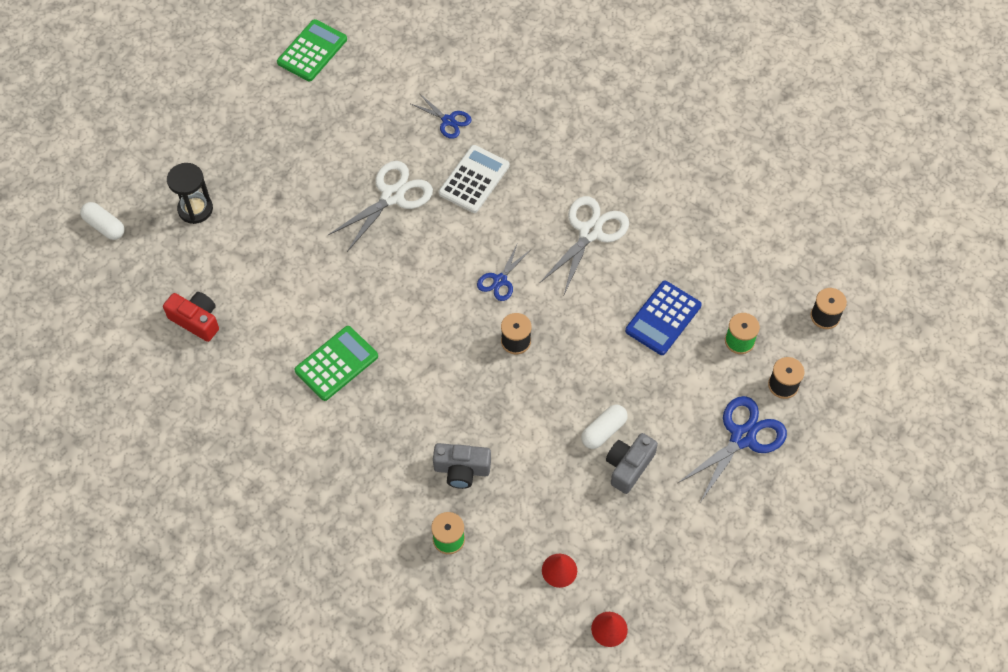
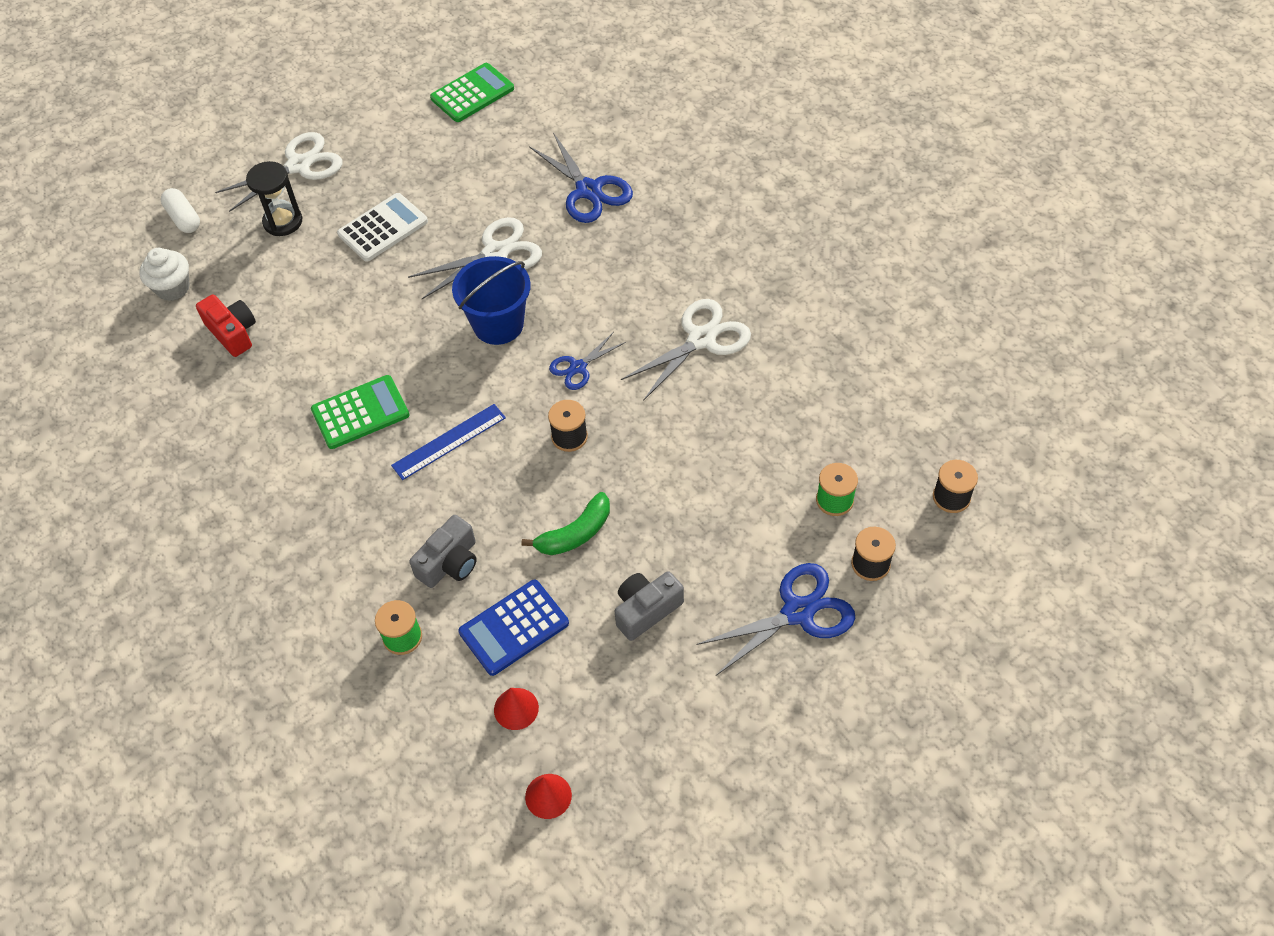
camera: 20 degrees right, 5 degrees down
blue scissors [411,93,472,139] -> blue scissors [529,133,633,223], size x1.72
grey camera [433,443,491,489] -> grey camera turned 75 degrees counterclockwise [409,515,477,588]
white calculator [439,145,510,213] -> white calculator moved to [337,193,428,262]
white capsule [581,405,628,449] -> none
blue calculator [625,281,702,355] -> blue calculator moved to [458,580,569,676]
none -> white cupcake [139,248,190,301]
none -> white scissors [215,132,343,212]
none -> blue ruler [391,404,506,480]
none -> blue bucket [452,256,531,345]
none -> green banana [522,492,610,555]

